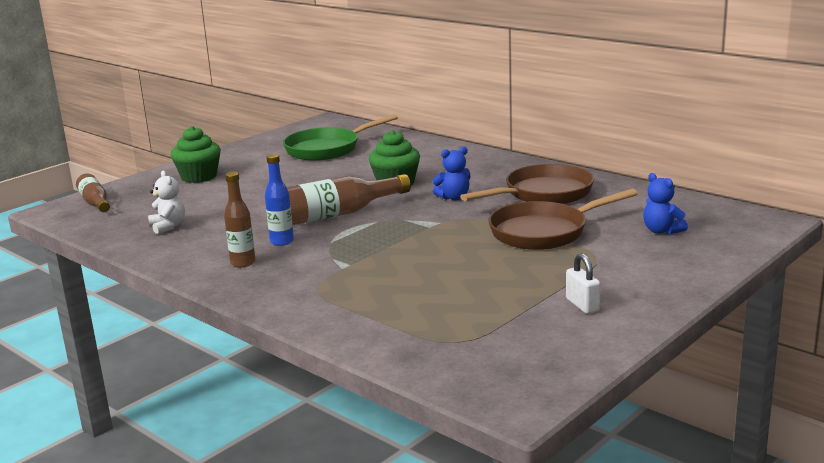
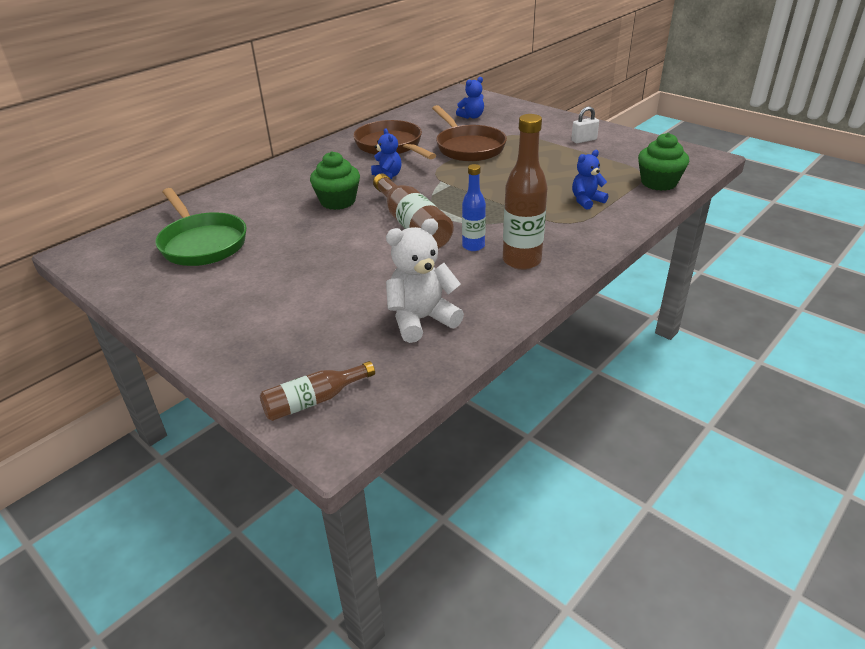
camera: 90 degrees left, 15 degrees up
white teddy bear [148,171,185,234] -> white teddy bear [386,218,464,343], size x1.62
green cupcake [171,126,221,183] -> green cupcake moved to [638,133,689,191]
brown bottle [224,172,256,267] -> brown bottle [503,114,548,270], size x1.65
none -> blue teddy bear [572,150,608,210]

